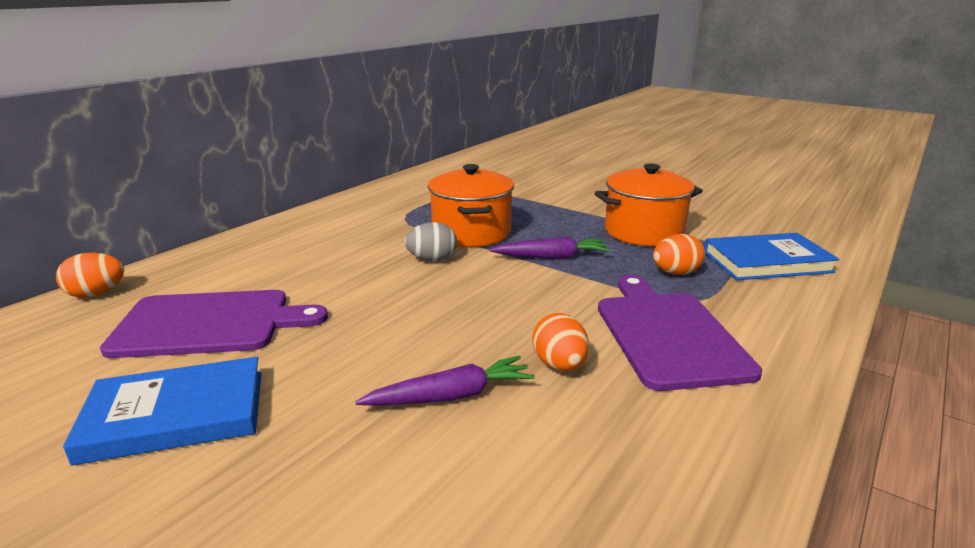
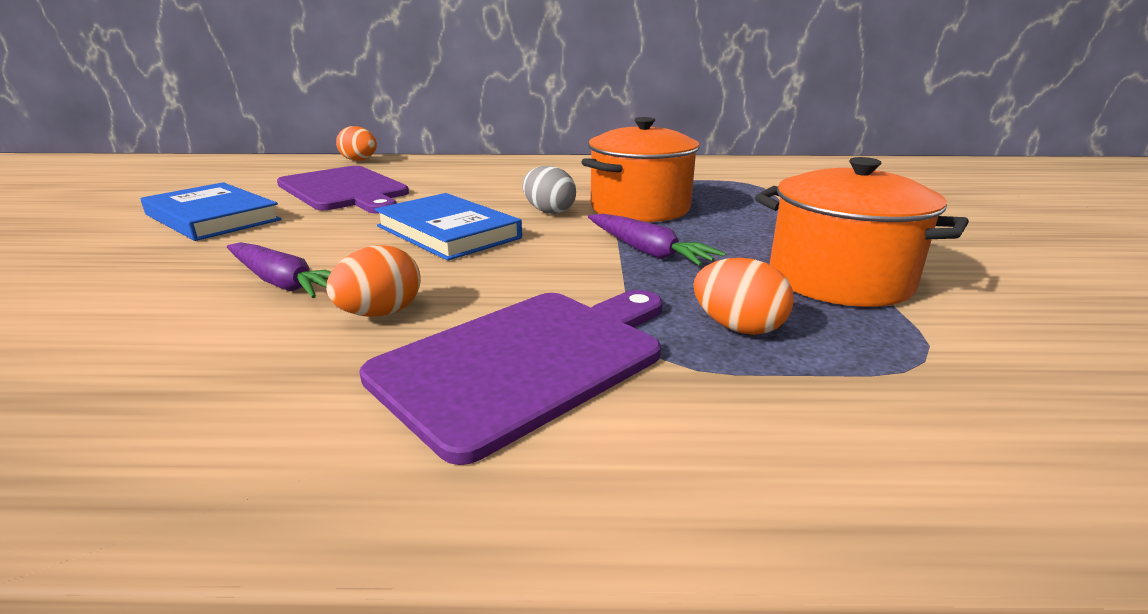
camera: 55 degrees right, 0 degrees up
blue book [704,233,839,280] -> blue book moved to [374,193,522,261]

